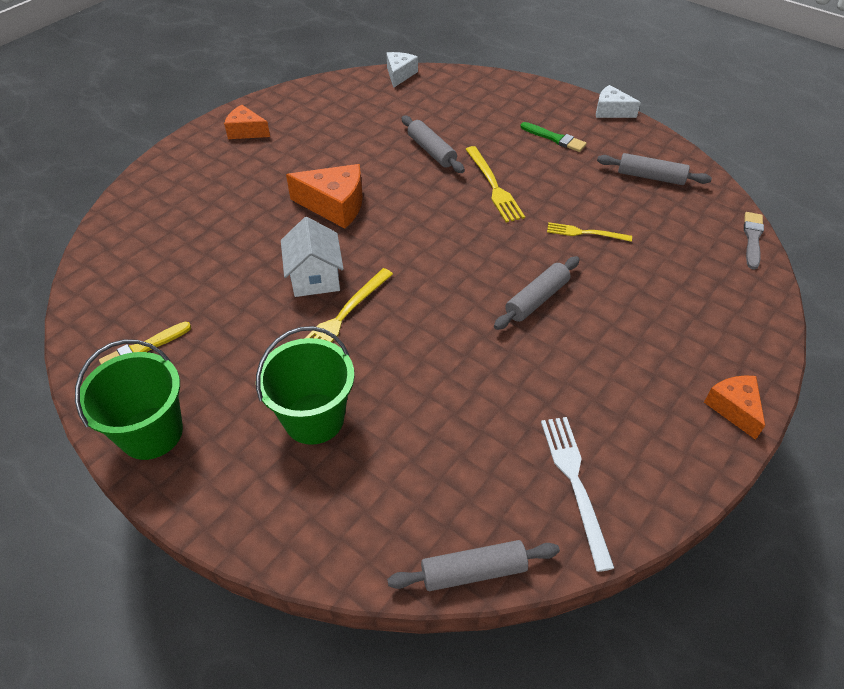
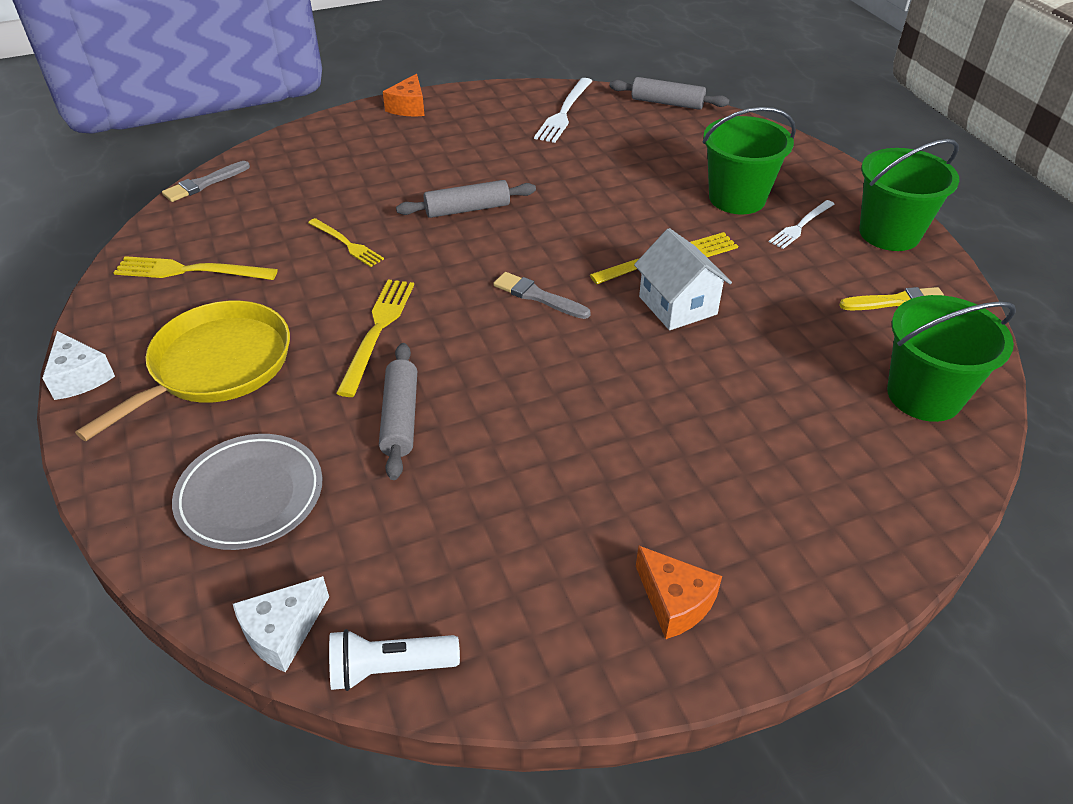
camera: 150 degrees left, 5 degrees down
white house [281,217,344,297] -> white house turned 45 degrees counterclockwise [634,228,732,330]
orange cheese [286,164,363,229] -> none
green brush [520,122,587,152] -> yellow pan [75,301,290,441]
grey rolling pin [597,153,712,185] -> yellow fork [113,256,278,280]
none -> grey plate [172,434,322,550]
none -> white flashlight [329,629,460,691]
none -> grey brush [493,272,591,319]
none -> white fork [769,200,835,249]
none -> green bucket [887,295,1016,422]

